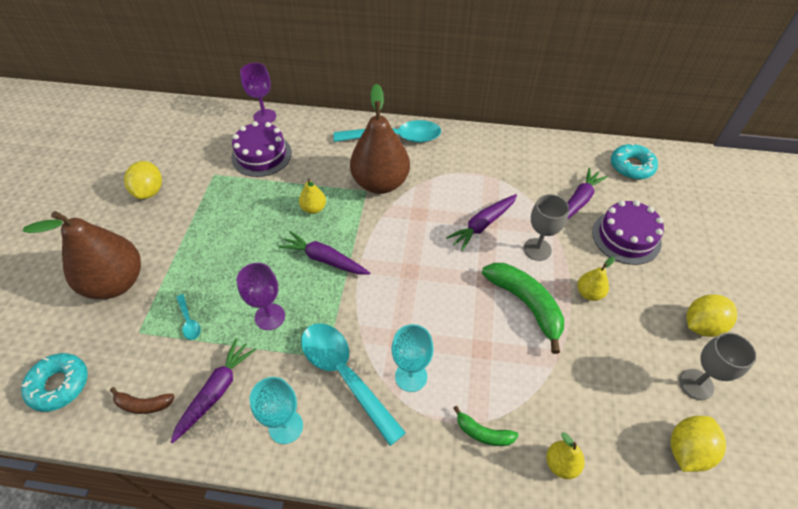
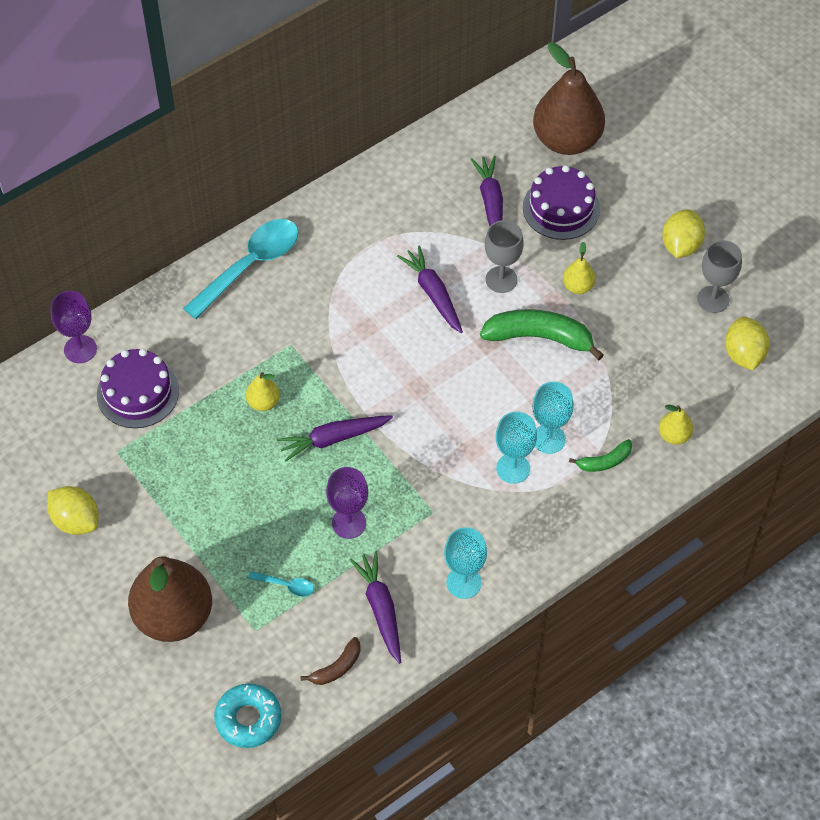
camera: 45 degrees left, 5 degrees up
turquoise spoon [301,323,406,446] -> none
brown pear [350,84,410,194] -> brown pear moved to [533,42,605,155]
purple carrot [446,194,517,251] -> purple carrot turned 150 degrees clockwise [397,246,463,333]
turquoise donut [611,144,658,180] -> none
none -> turquoise goblet [532,382,574,454]

